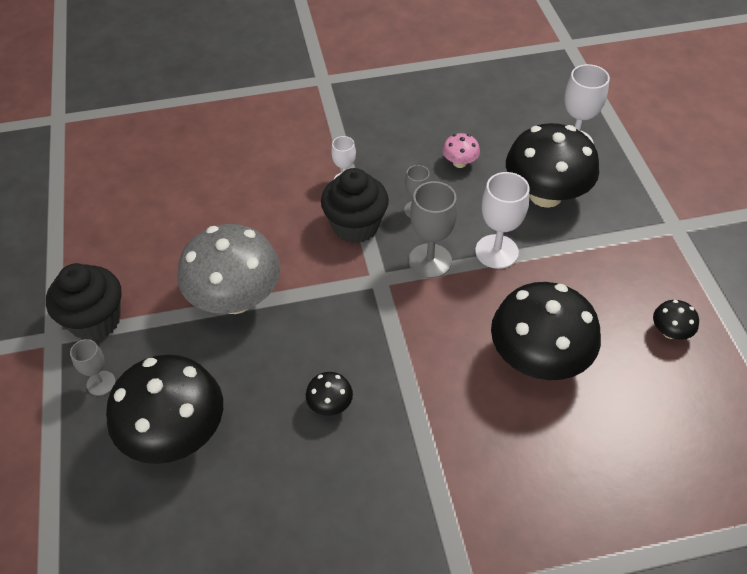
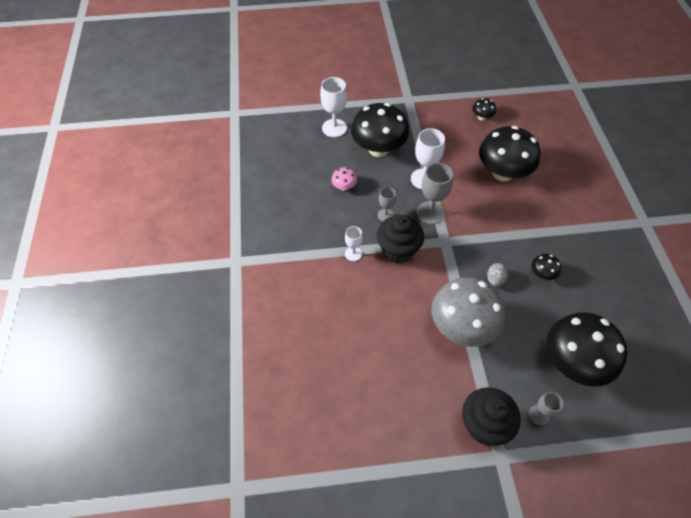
camera: 85 degrees left, 5 degrees up
none -> grey egg [487,263,508,287]

